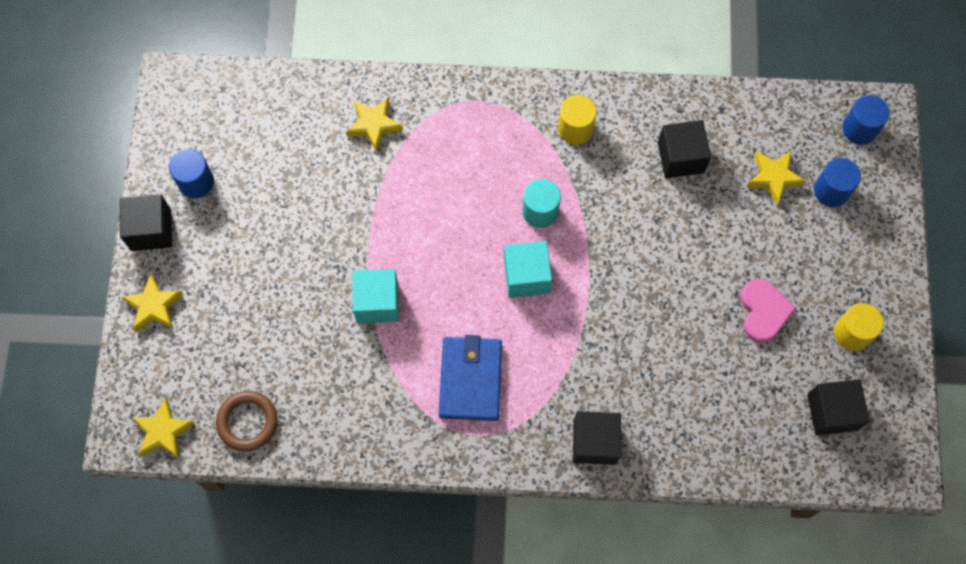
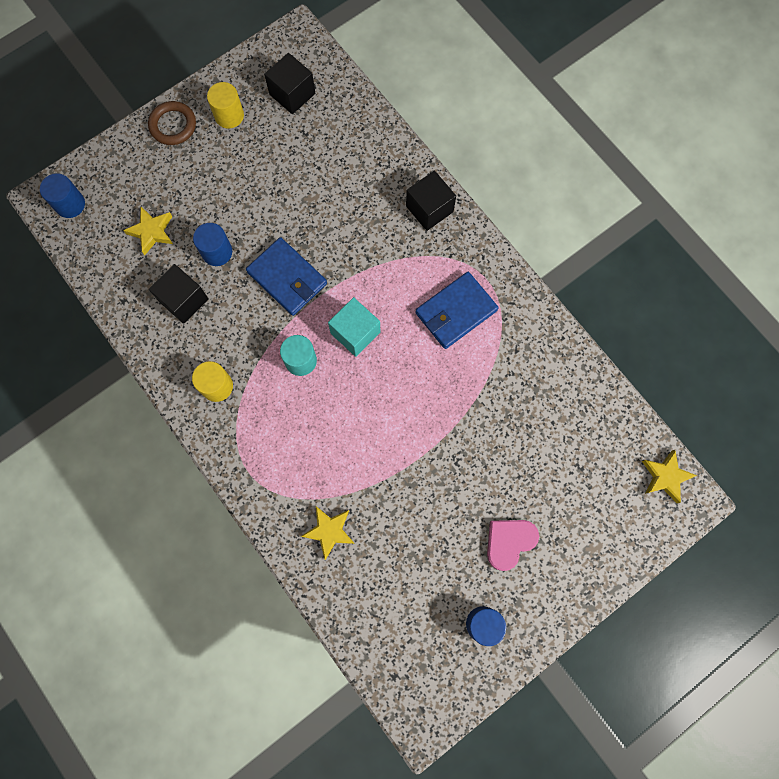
camera: 130 degrees left, 5 degrees up
black cube [120,194,172,251] -> none
yellow star [122,274,183,332] -> none
brown ring [216,391,278,452] -> brown ring moved to [148,101,196,145]
turquoise cube [353,269,399,323] -> none
pink heart [740,279,796,343] -> pink heart moved to [487,520,539,571]
blue cylinder [814,158,861,207] -> blue cylinder moved to [193,223,232,266]
none -> blue wallet [246,237,327,316]

